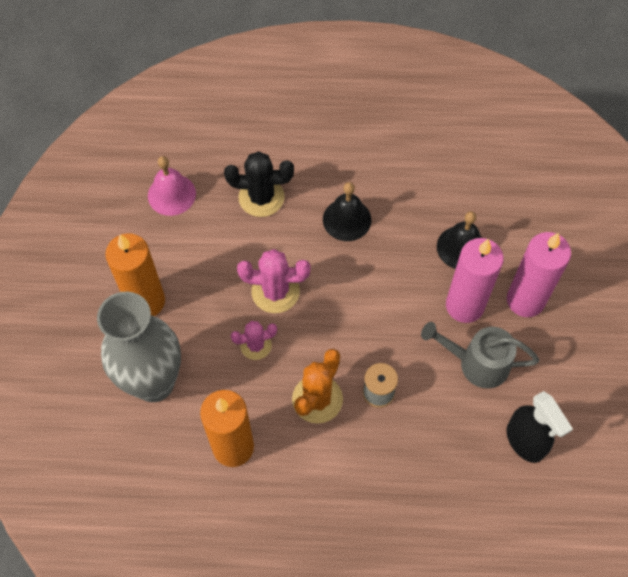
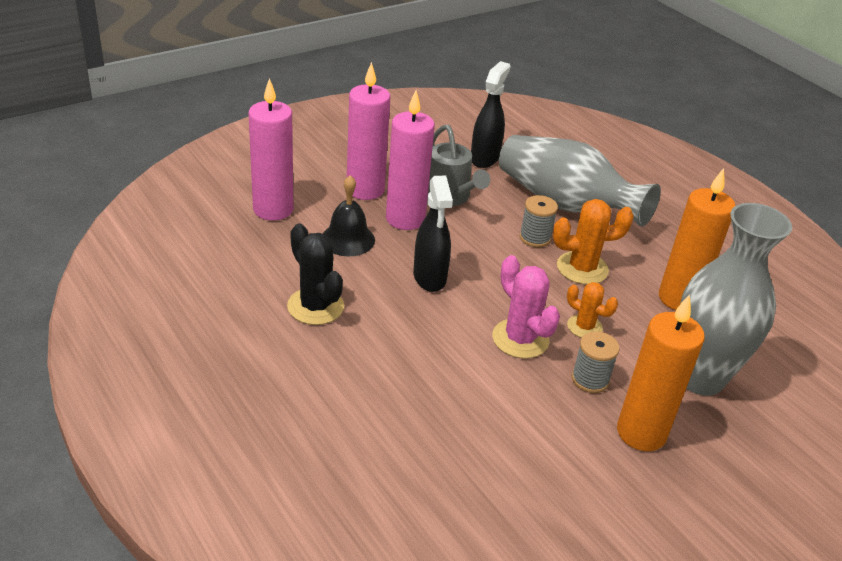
camera: 130 degrees left, 25 degrees down
pink bell [148,156,196,216] -> none
black cactus [224,151,294,217] -> black cactus moved to [287,224,344,325]
pink cactus [231,321,277,360] -> orange cactus [567,282,618,338]
black bell [323,182,371,241] -> none
none -> pink candle [249,78,293,221]
none -> black spray bottle [413,176,453,292]
none -> grey vase [499,135,661,227]
none -> grey spool [572,331,620,393]

